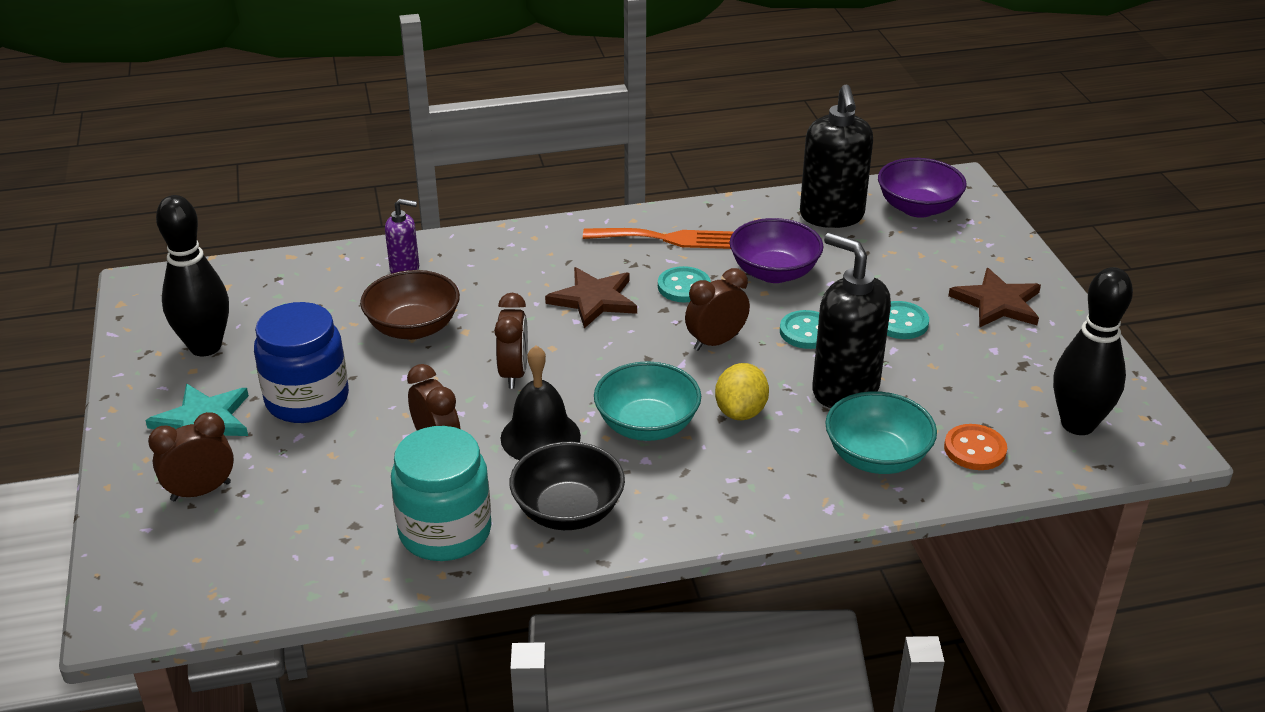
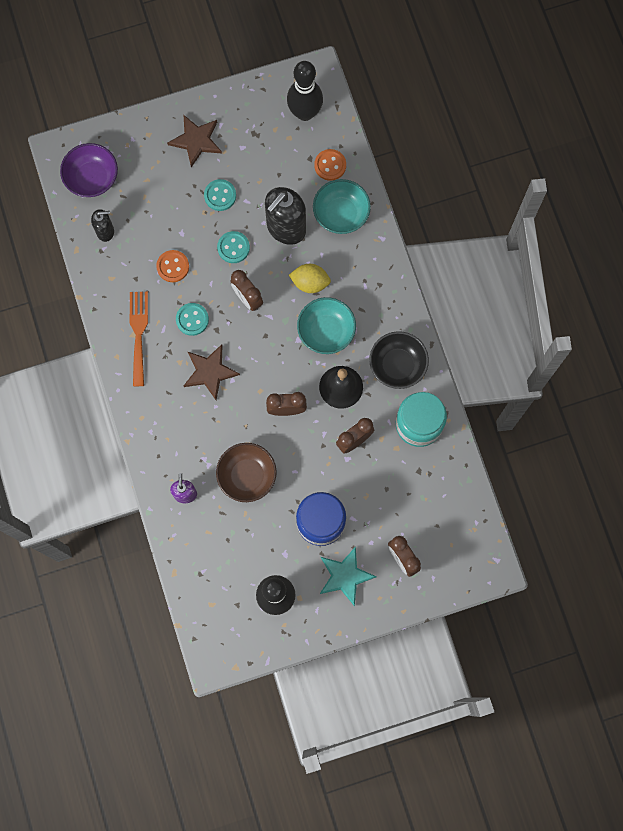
camera: 95 degrees left, 40 degrees up
purple bowl [729,218,823,283] -> orange button [156,250,189,282]
black soap dispenser [800,85,873,228] -> black soap dispenser [91,209,114,242], size x0.53

